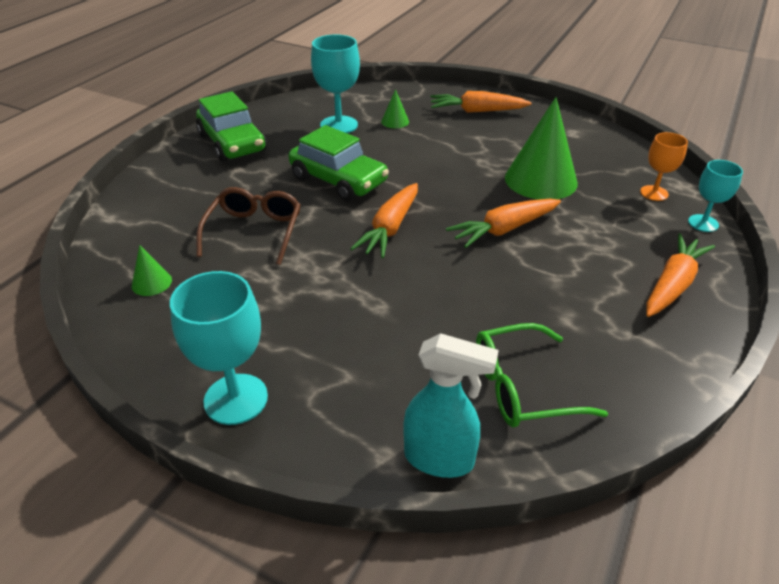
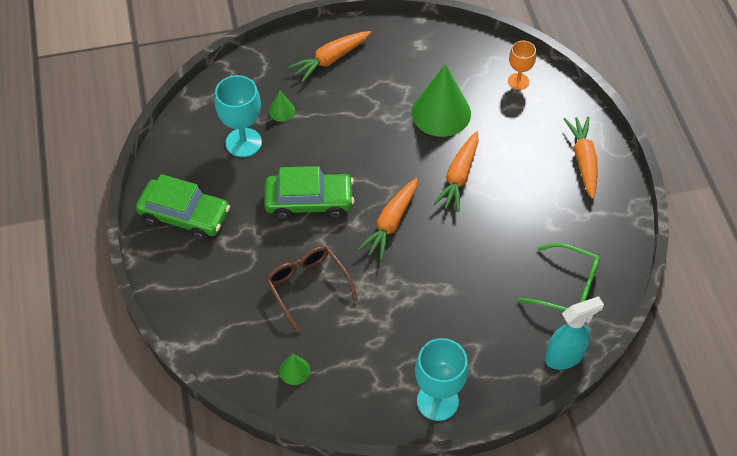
camera: 40 degrees left, 15 degrees up
orange carrot [350,183,418,258] -> orange carrot turned 45 degrees clockwise [357,178,418,261]
green glasses [476,323,608,427] -> green glasses turned 105 degrees counterclockwise [518,243,600,311]
turquoise goblet [688,160,743,232] -> none

